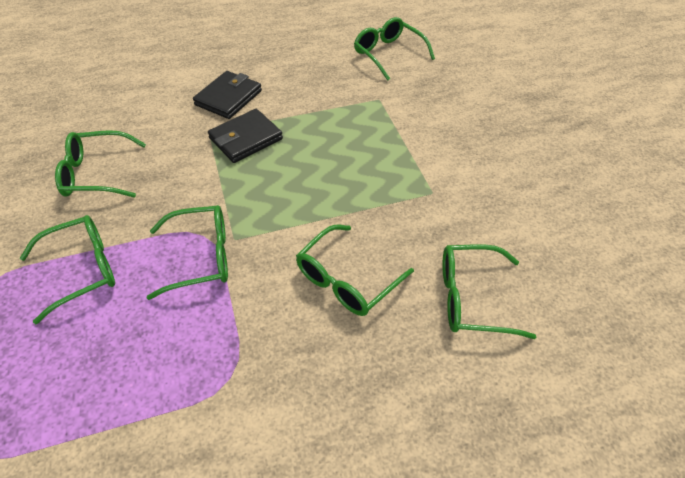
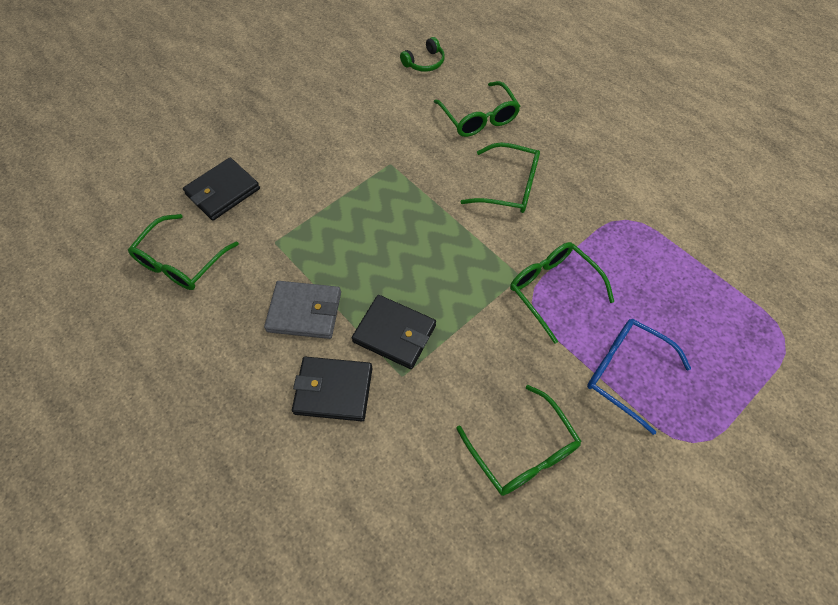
camera: 115 degrees left, 10 degrees up
green glasses [20,215,115,324] -> blue glasses [587,319,691,435]
none -> black wallet [183,158,260,221]
none -> grey wallet [264,281,341,339]
none -> green headphones [400,37,445,72]

